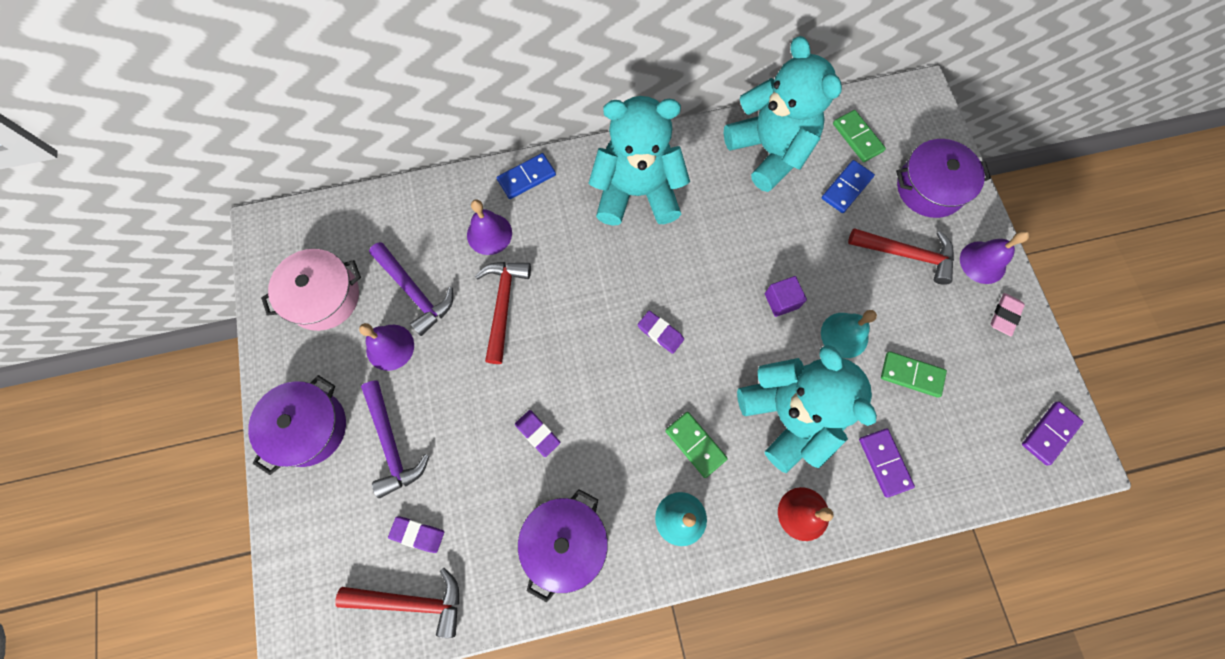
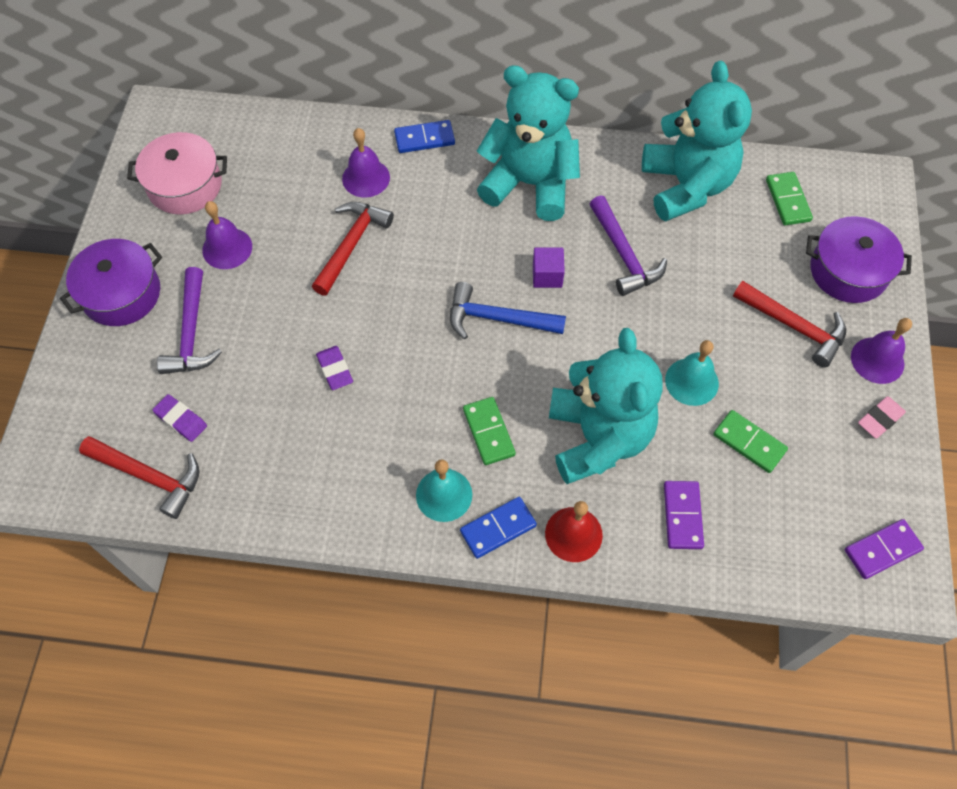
camera: 20 degrees right, 10 degrees down
purple hammer [369,242,453,336] -> purple hammer moved to [590,195,667,296]
purple pot [518,489,608,602] -> none
purple eraser [638,311,684,354] -> blue hammer [450,282,566,339]
purple cube [765,276,807,317] -> purple cube moved to [533,247,565,288]
blue domino [822,160,875,213] -> blue domino moved to [460,497,537,559]

